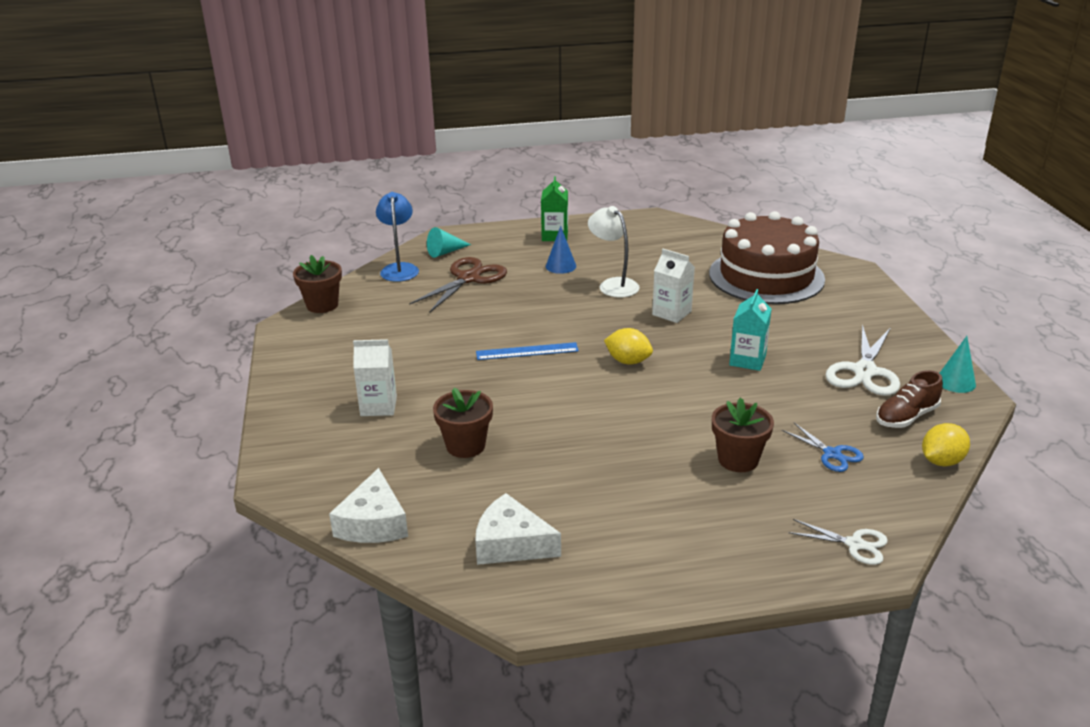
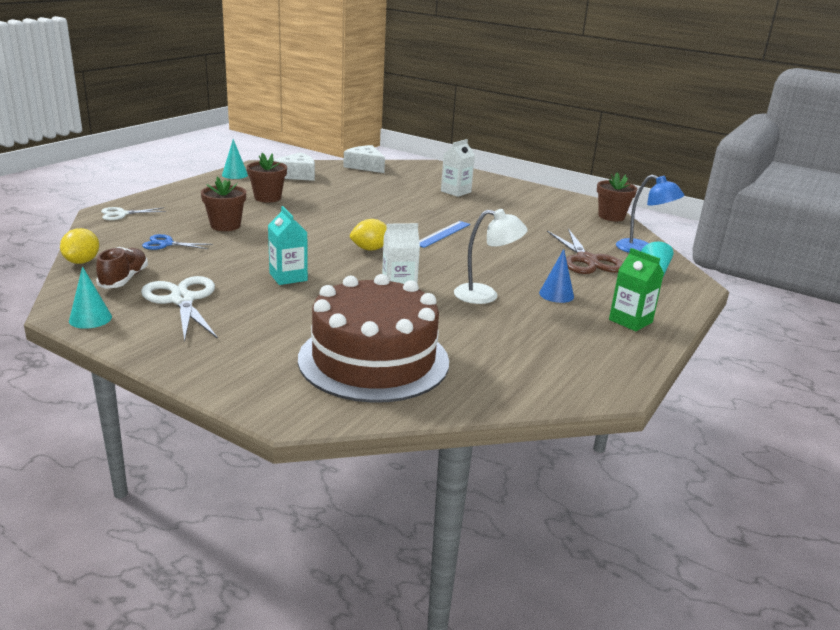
camera: 130 degrees right, 5 degrees down
brown flower pot [433,387,493,458] -> brown flower pot moved to [246,153,287,203]
none -> turquoise cone [222,139,248,179]

